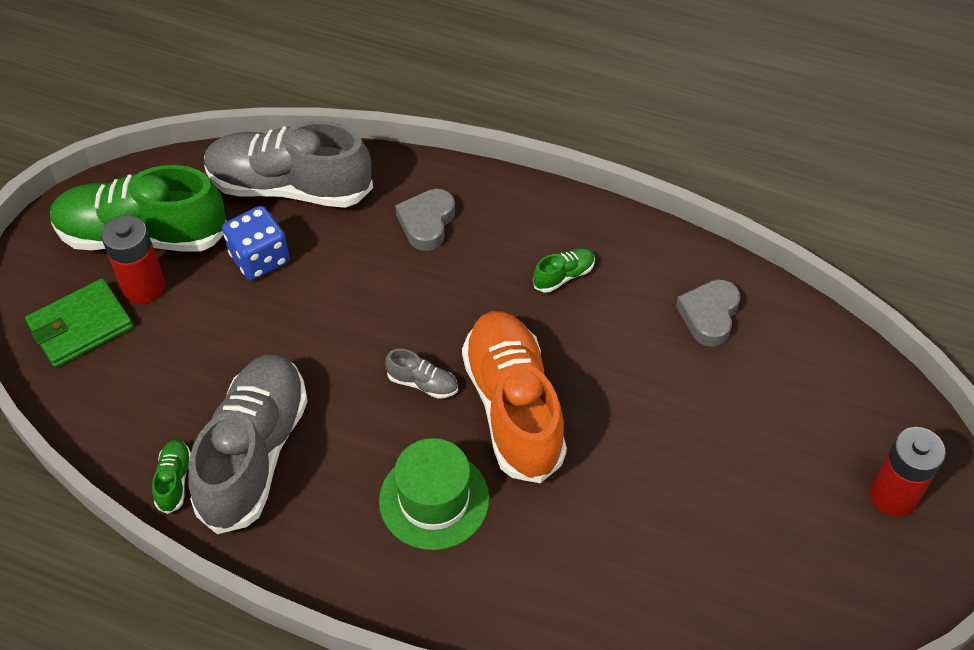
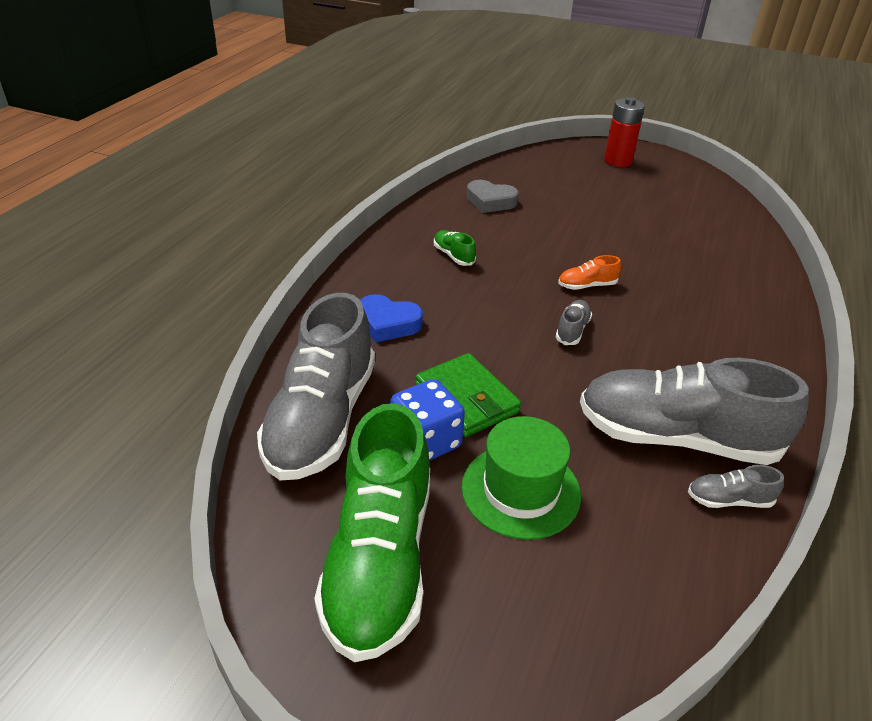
camera: 90 degrees left, 15 degrees down
green wallet [25,278,133,368] -> green wallet moved to [415,353,521,437]
red battery [101,215,165,304] -> none
green shoe [152,439,191,514] -> grey shoe [688,465,784,508]
green hat [379,438,489,550] -> green hat moved to [462,416,581,540]
grey heart [395,189,455,251] -> blue heart [360,294,423,343]
orange shoe [462,311,567,483] -> orange shoe [558,255,621,290], size x0.40

